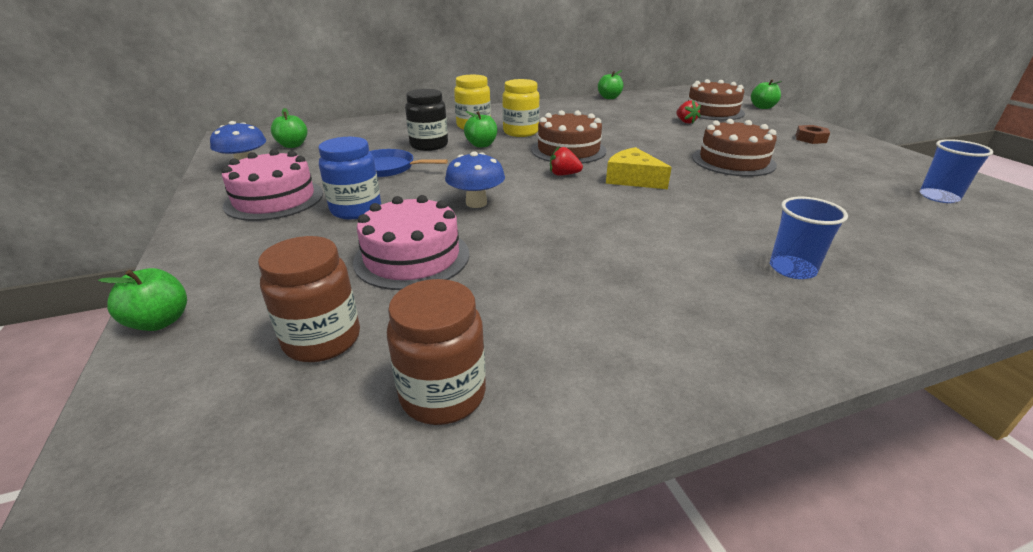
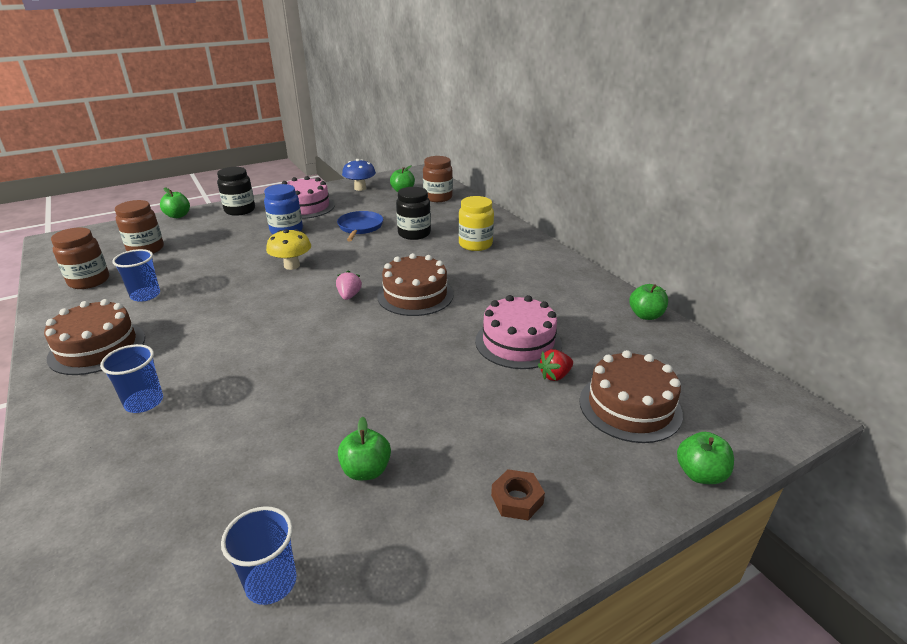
camera: 80 degrees right, 0 degrees up
pink cake [353,195,469,290] -> pink cake moved to [475,295,562,369]
blue mushroom [445,151,505,208] -> yellow mushroom [266,229,311,270]
green apple [464,111,497,148] -> green apple moved to [338,416,391,481]
yellow jar [502,79,540,137] -> none
red strawberry [550,146,583,176] -> pink strawberry [336,270,362,300]
yellow cheese [606,147,672,189] -> none
brown cake [692,119,777,177] -> brown cake moved to [44,299,145,375]
none -> blue cup [113,249,160,302]
none -> black jar [217,167,255,216]
none -> brown jar [423,156,453,202]

